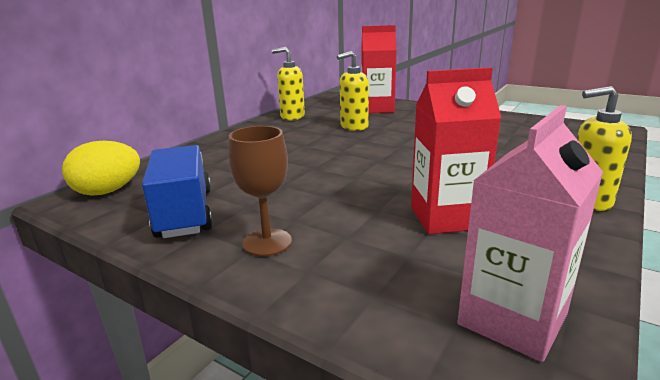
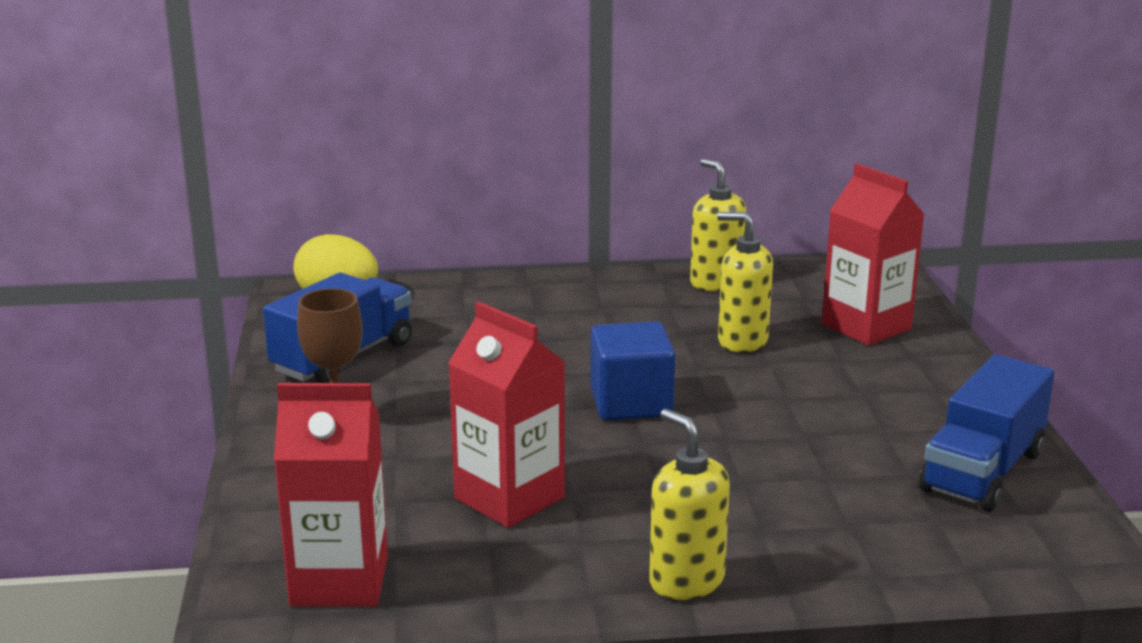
camera: 50 degrees right, 0 degrees up
pink carton [457,105,603,362] -> red carton [274,383,388,607]
none -> blue cube [590,321,676,421]
none -> blue truck [919,354,1054,512]

